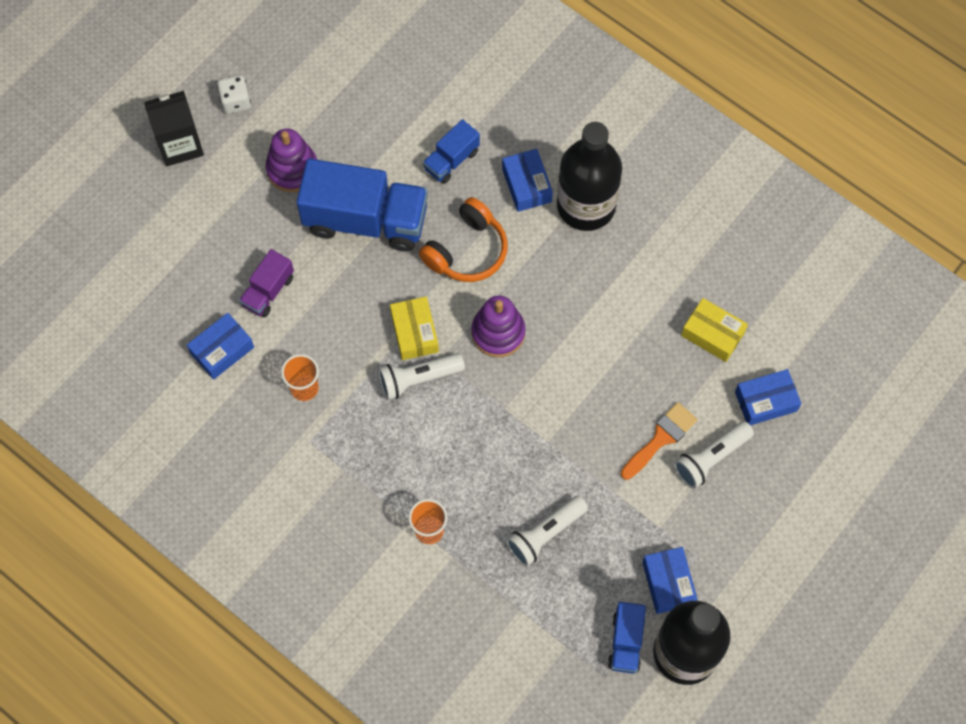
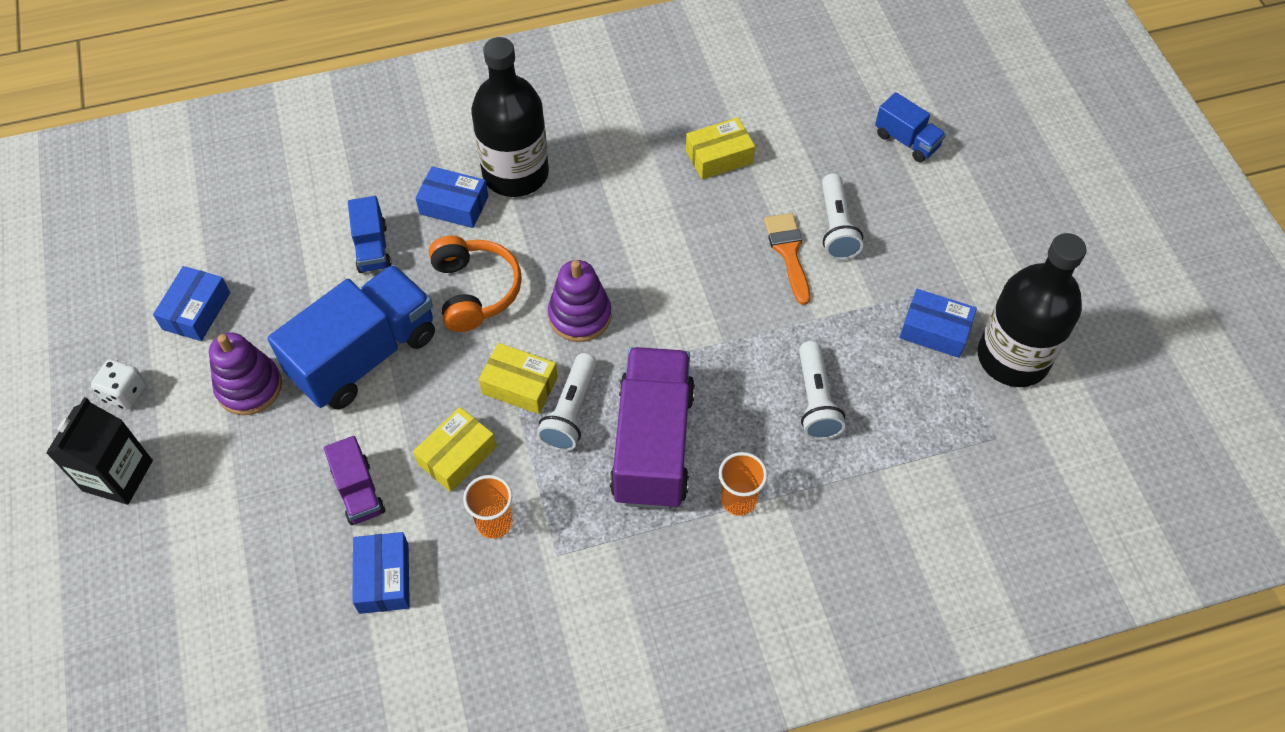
camera: 55 degrees left, 10 degrees down
blue truck [608,602,646,674] -> blue truck moved to [875,92,946,162]
blue box [735,369,801,425] -> blue box moved to [153,266,230,341]
none -> yellow box [413,407,496,492]
none -> purple truck [610,347,695,509]

